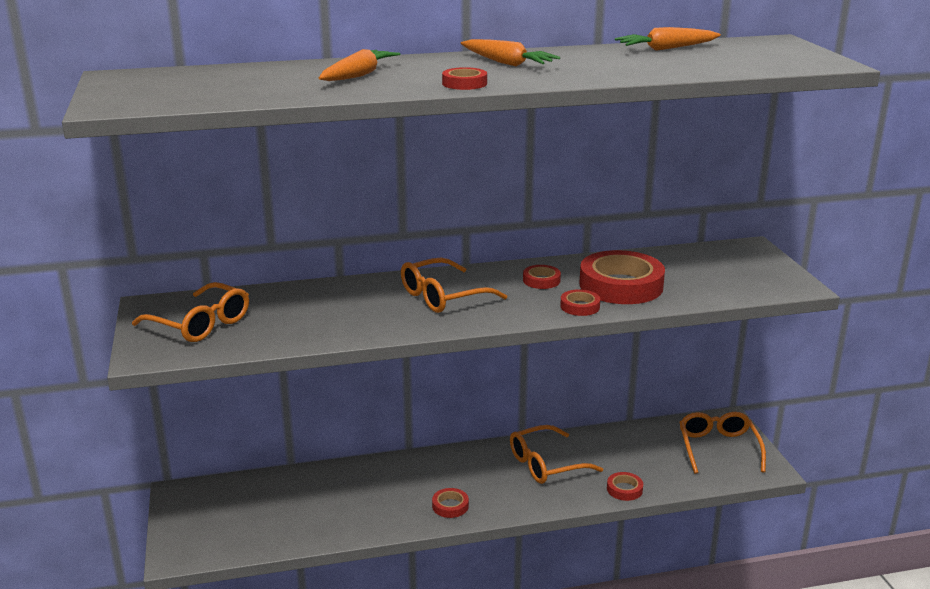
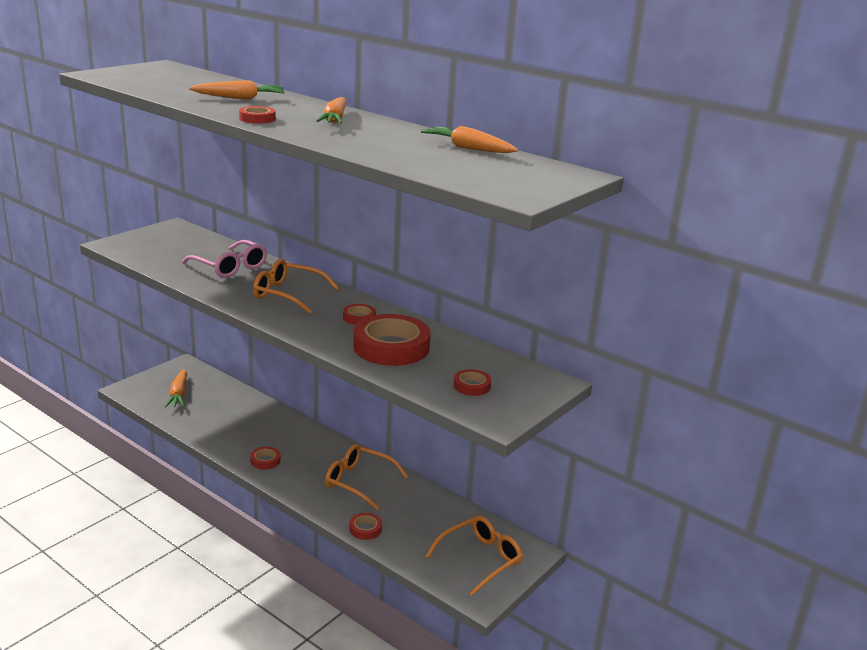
camera: 50 degrees right, 0 degrees up
orange glasses [132,282,249,342] -> none
red tape [560,289,600,316] -> red tape moved to [454,369,491,396]
none -> orange carrot [165,369,187,407]
none -> pink glasses [182,240,267,278]

